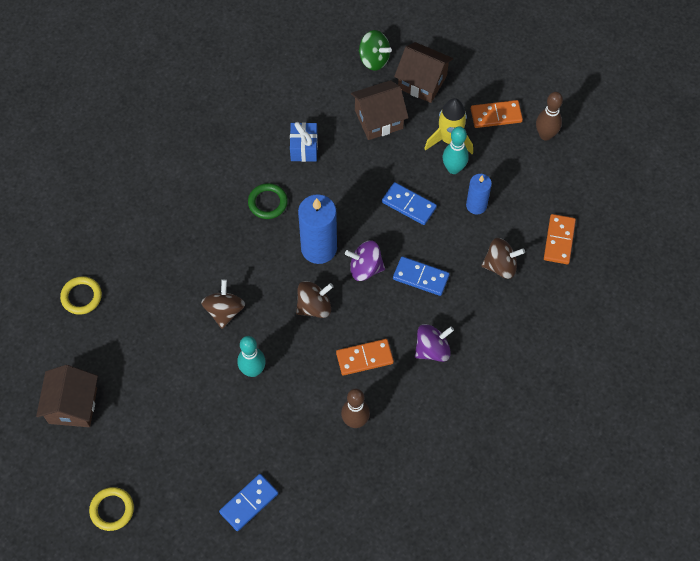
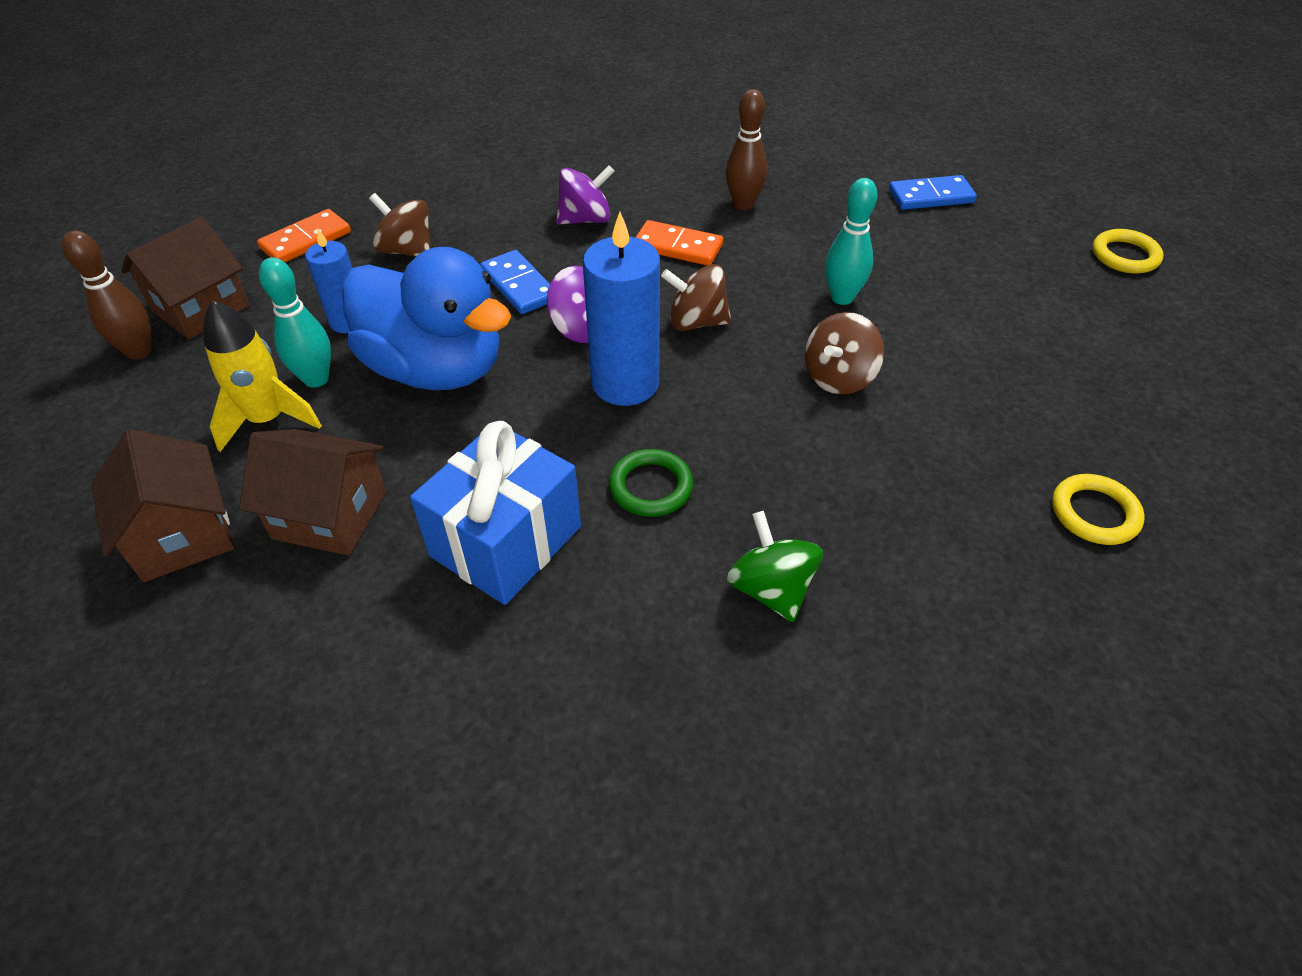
camera: 145 degrees left, 15 degrees down
brown house [36,365,98,427] -> brown house moved to [122,217,250,339]
blue gift [290,122,318,162] -> blue gift [410,421,581,605], size x1.71
green spinning top [359,30,392,70] -> green spinning top moved to [727,511,823,622]
blue domino [382,182,437,225] -> blue duck [342,247,511,390]
purple spinning top [415,324,454,362] -> purple spinning top turned 150 degrees clockwise [556,165,614,225]
orange domino [471,100,523,128] -> none

